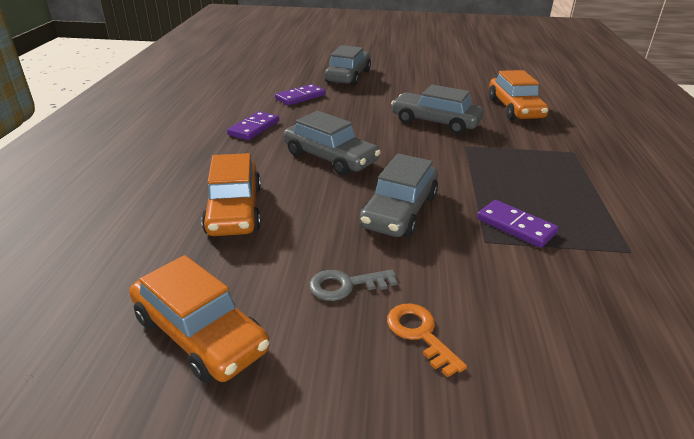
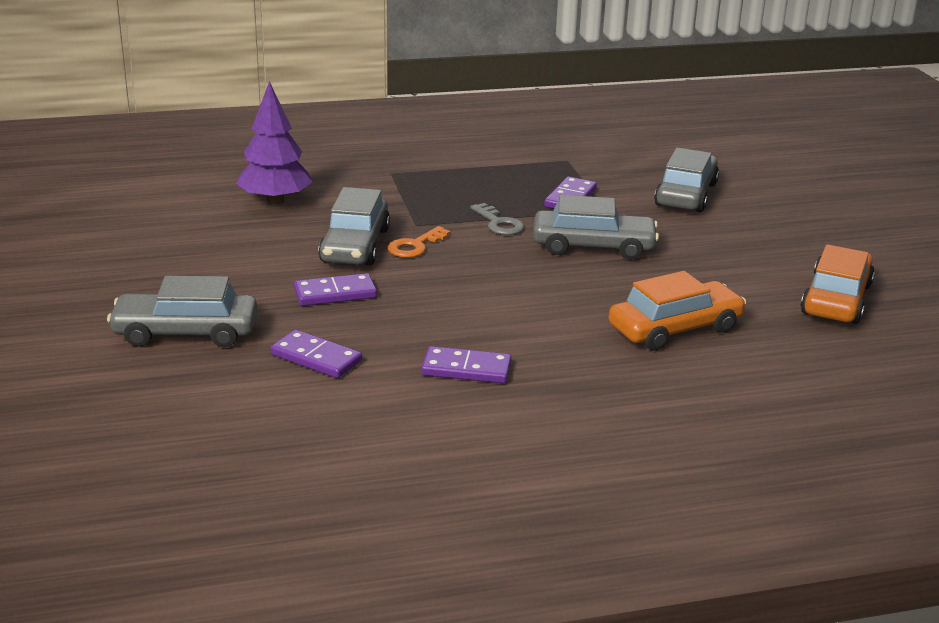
camera: 110 degrees left, 5 degrees down
grey car [283,111,381,175] -> grey car moved to [654,148,719,212]
grey key [309,269,398,301] -> grey key moved to [470,203,524,235]
orange key [387,303,467,377] -> orange key moved to [388,226,451,258]
orange car [489,70,549,120] -> purple tree [236,81,312,205]
none -> purple domino [294,273,377,306]

